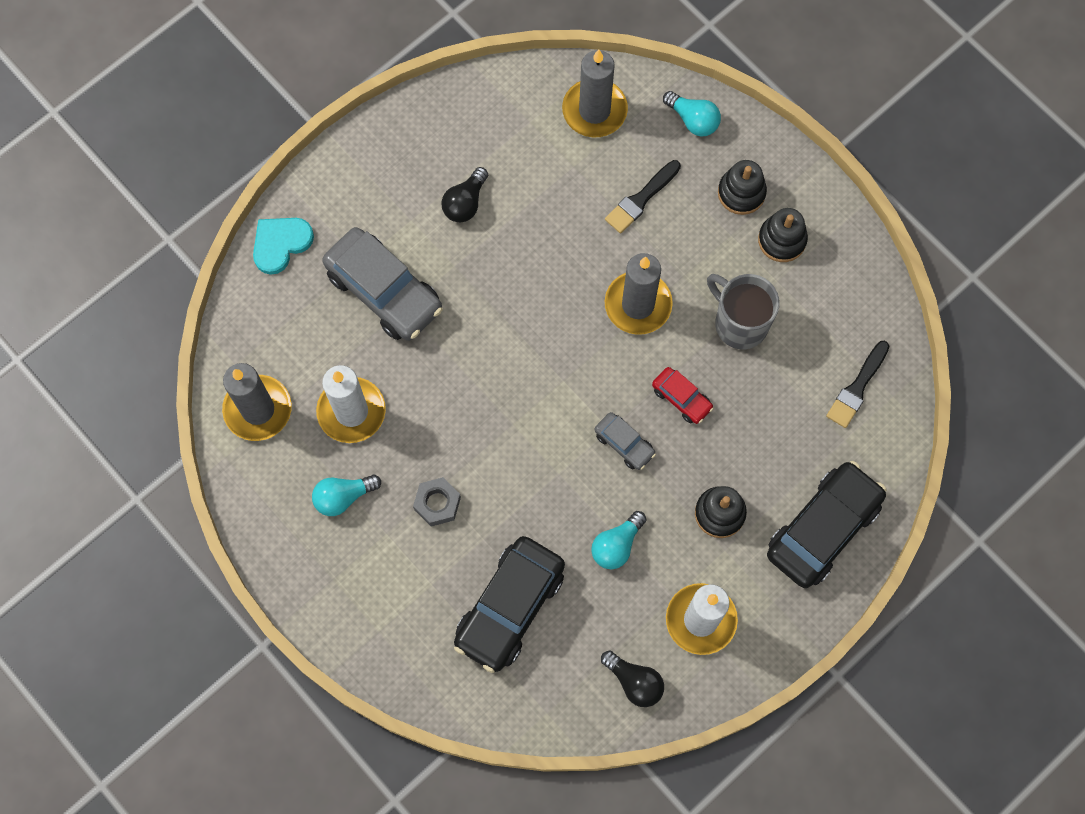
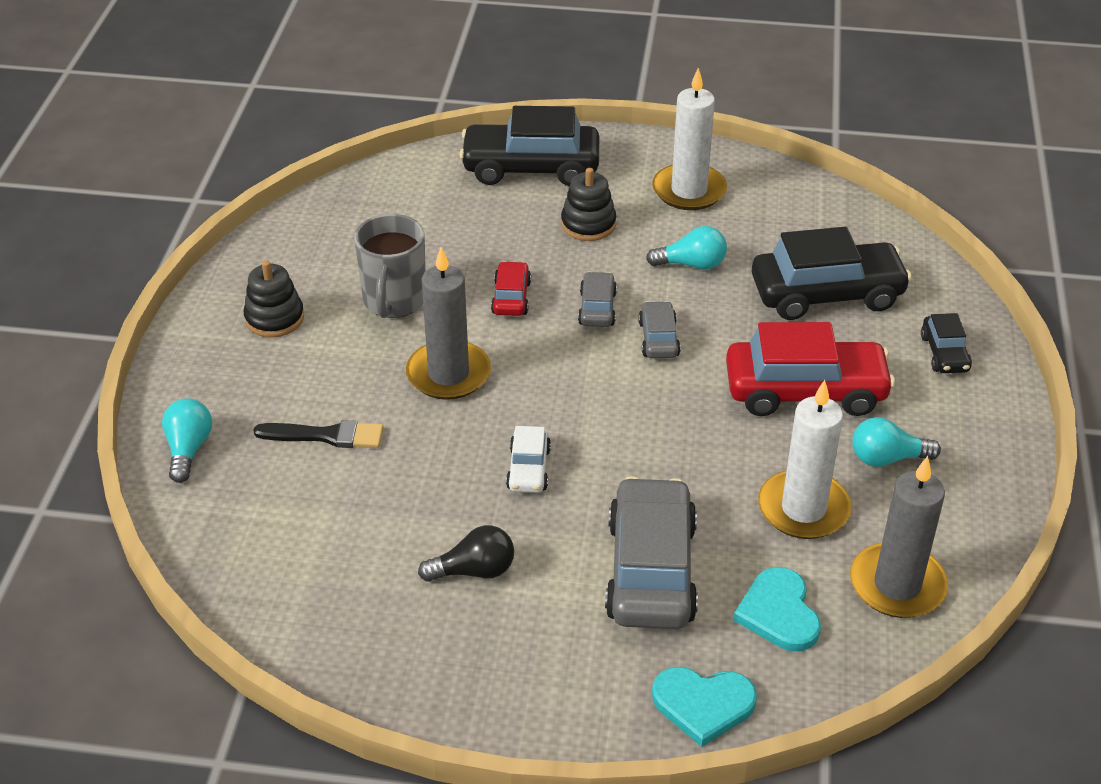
camera: 130 degrees left, 30 degrees down
turquoise light bulb [312,475,381,516] -> turquoise light bulb turned 150 degrees clockwise [852,417,941,467]
grey nut [413,477,461,527] -> red car [726,322,895,416]
grey candle [562,50,628,137] -> none
black light bulb [601,650,664,707] -> none
black stacking toy [718,160,767,215] -> none
black brush [826,341,890,428] -> none
none -> white car [506,426,551,493]
none -> grey car [638,301,681,358]
none -> turquoise heart [734,567,821,651]
none -> black car [921,313,972,373]

